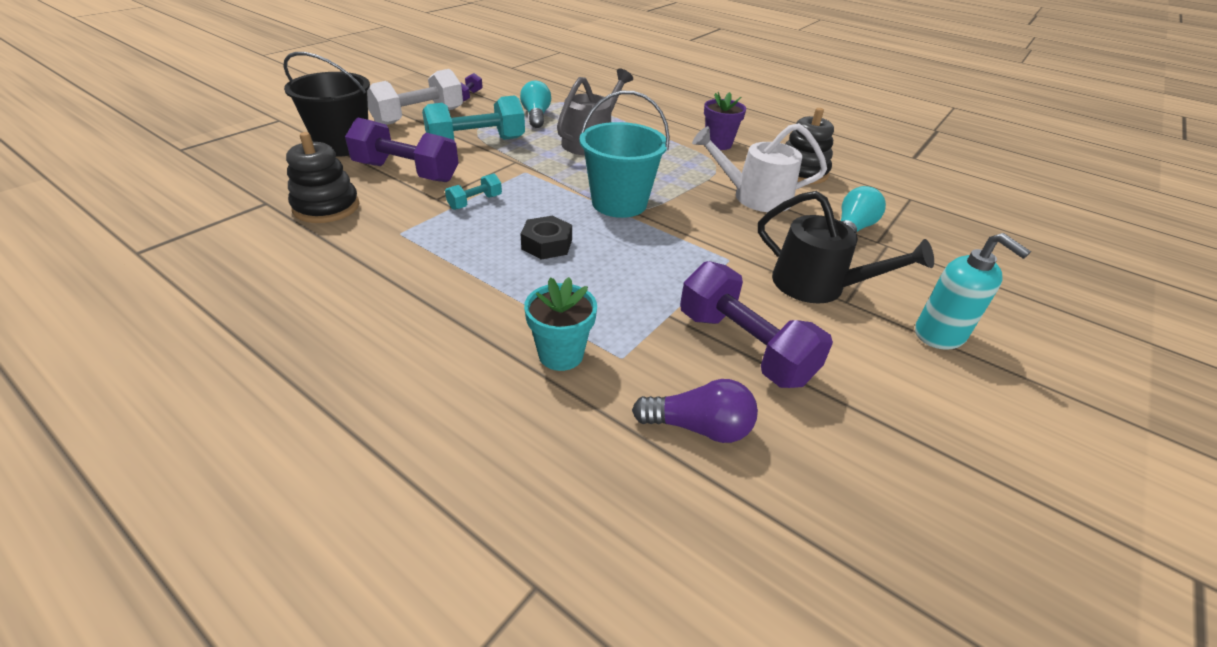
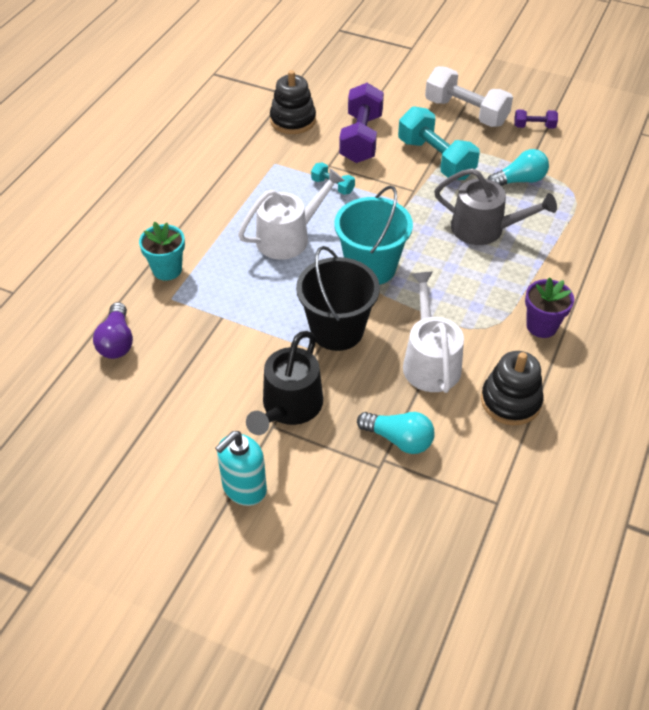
camera: 80 degrees right, 10 degrees up
black bucket [283,52,370,157] -> black bucket moved to [296,246,380,351]
black nut [521,216,572,260] -> white watering can [238,168,345,260]
purple dumbbell [680,261,833,388] -> none

